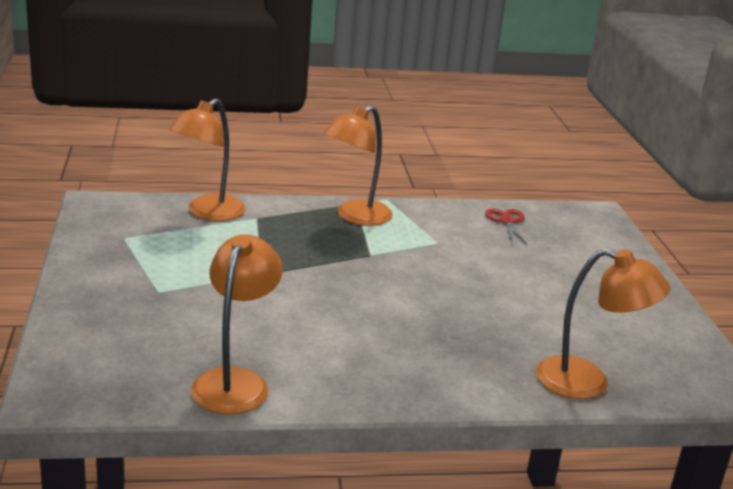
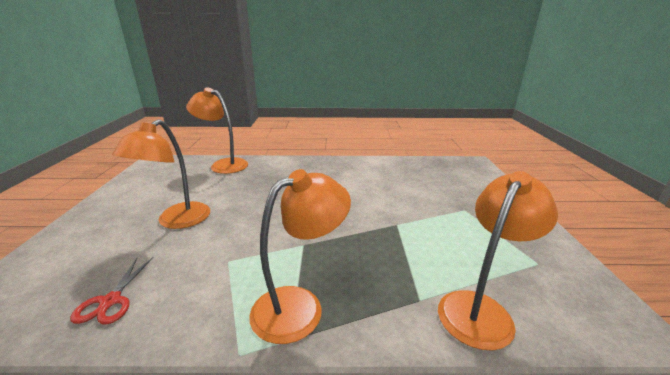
camera: 170 degrees left, 0 degrees up
orange lamp [191,234,283,414] -> orange lamp moved to [112,119,210,229]

